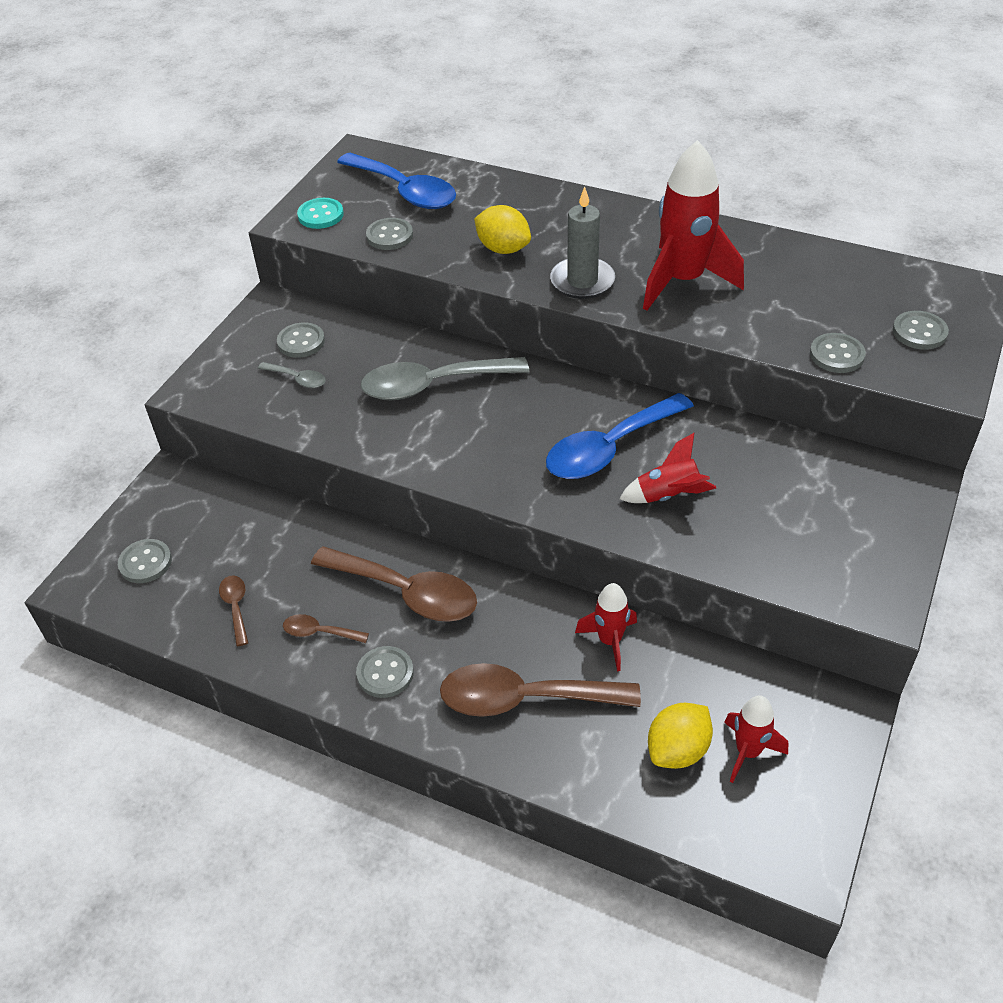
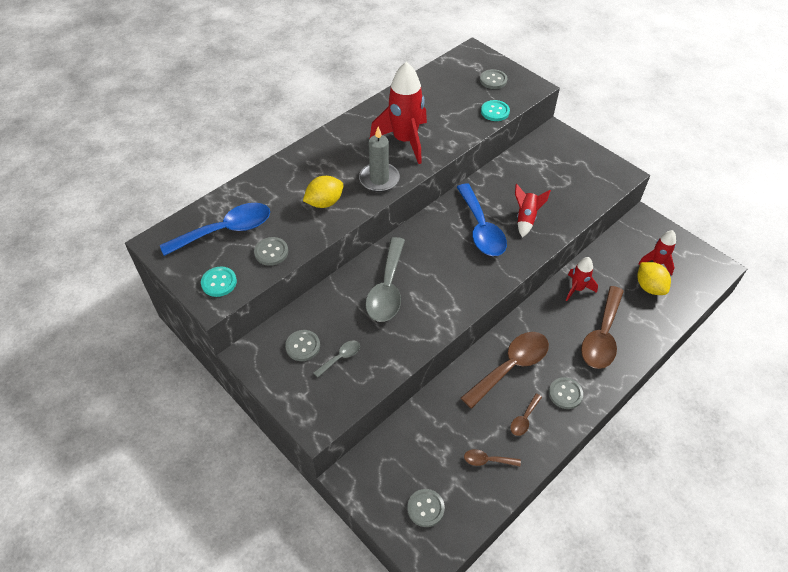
camera: 70 degrees left, 5 degrees up
grey button [810,333,866,373] -> turquoise button [481,100,510,121]

